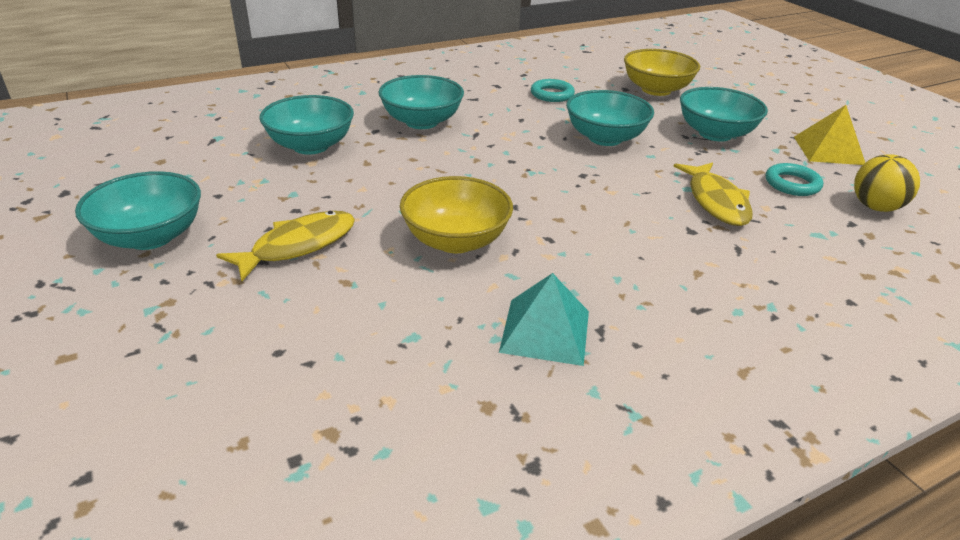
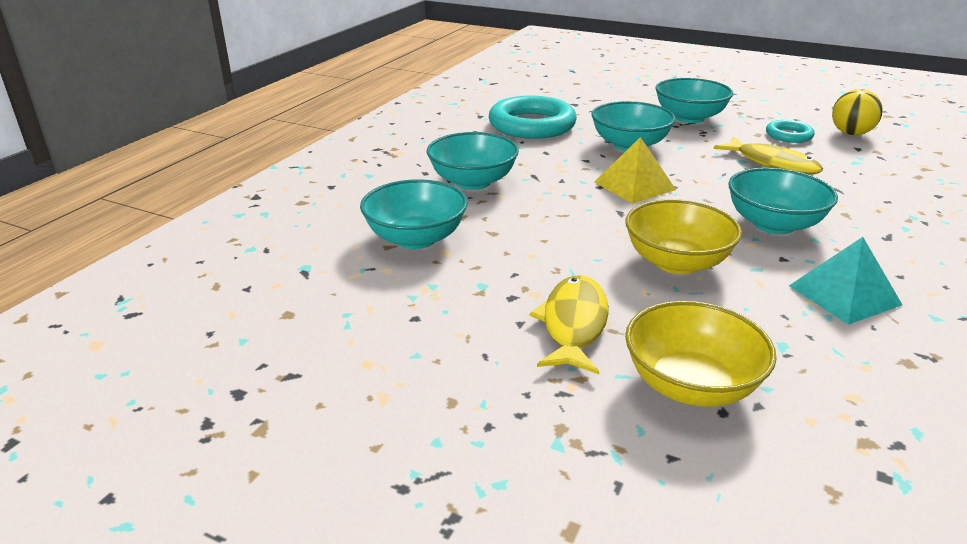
camera: 35 degrees left, 5 degrees down
turquoise bowl [75,171,201,250] -> turquoise bowl moved to [728,168,838,234]
turquoise ring [531,79,575,102] -> turquoise ring [489,96,577,139], size x1.98
yellow bowl [624,49,700,96] -> yellow bowl moved to [625,301,777,407]
yellow pyramid [794,105,865,165] -> yellow pyramid moved to [594,137,676,204]

